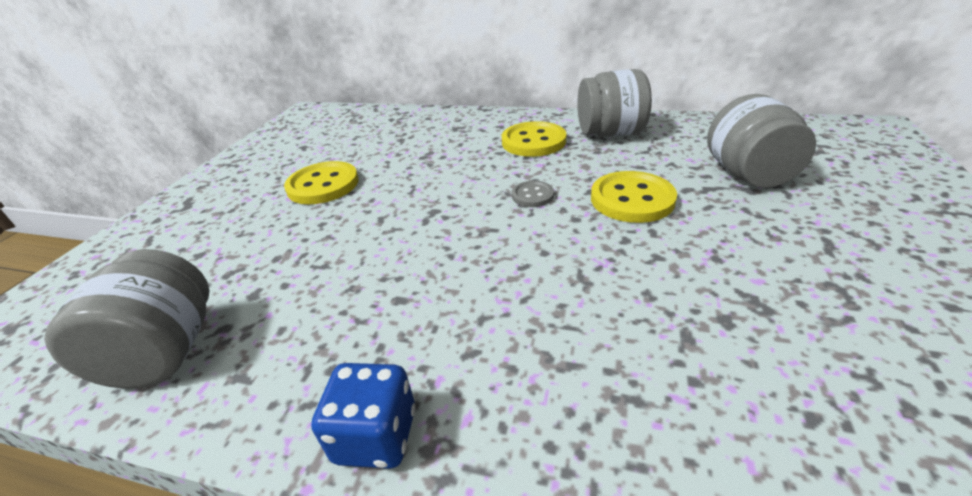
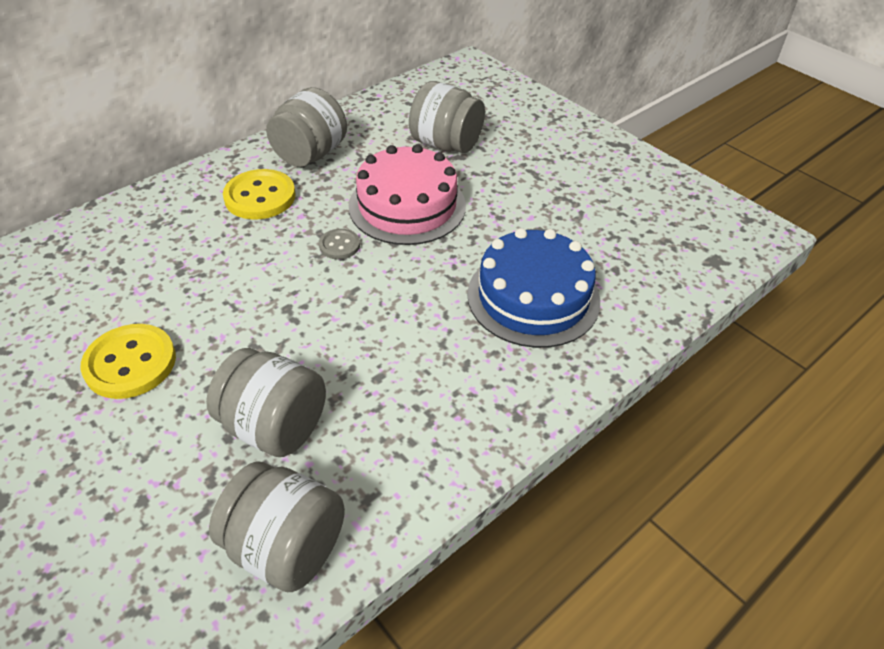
camera: 60 degrees left, 10 degrees up
blue dice [311,363,416,469] -> none
yellow button [591,171,677,223] -> pink cake [349,144,466,245]
none -> grey jar [206,348,326,457]
none -> blue cake [467,228,600,348]

